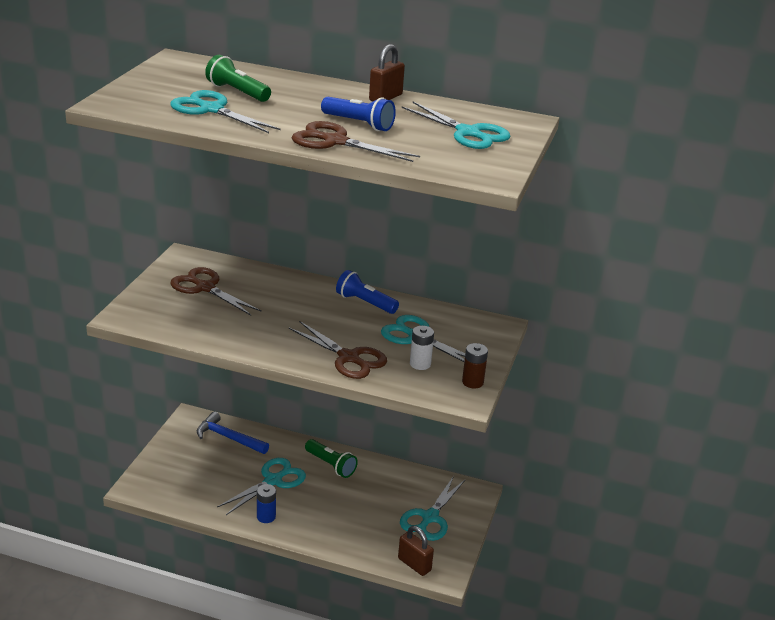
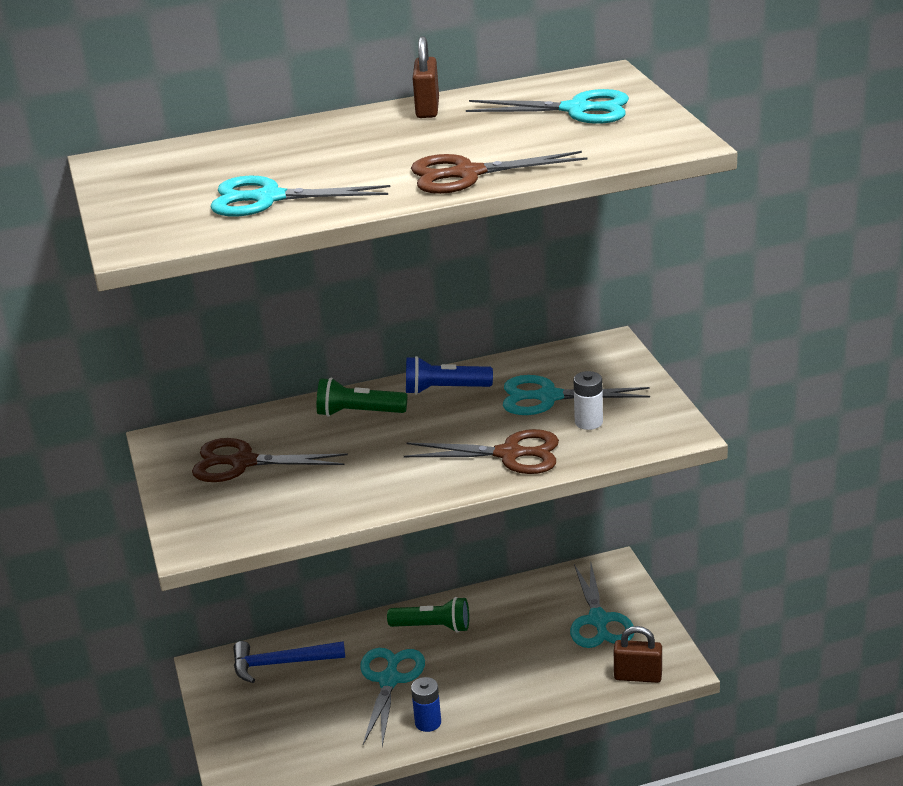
camera: 30 degrees left, 0 degrees up
green flashlight [205,55,271,102] -> green flashlight moved to [317,378,407,417]
blue flashlight [321,97,396,131] -> none
brown battery [462,343,488,388] -> none

